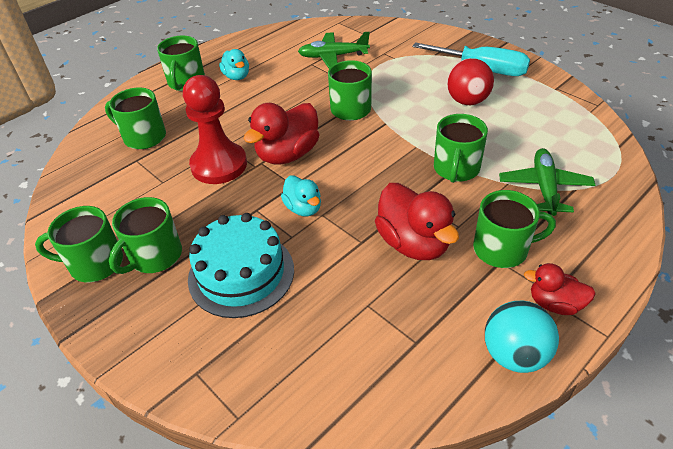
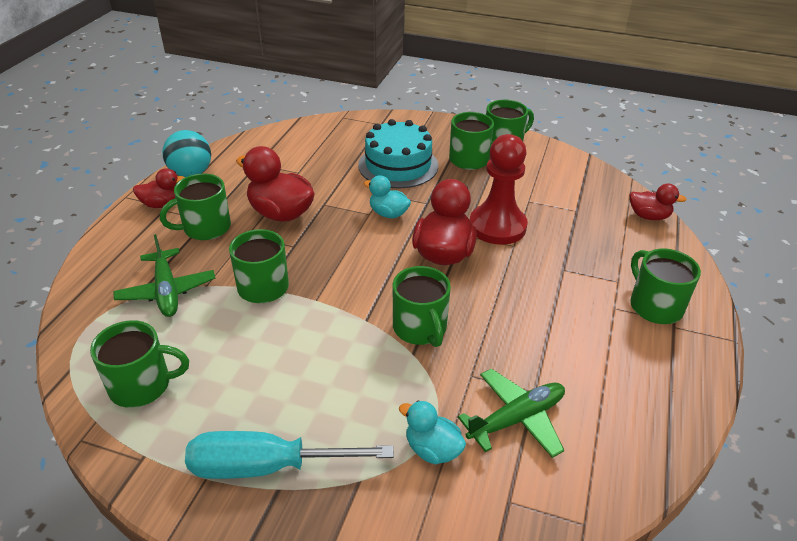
camera: 150 degrees right, 5 degrees down
green mug [105,88,166,149] -> green mug moved to [90,320,189,408]
turquoise duck [219,49,249,80] -> turquoise duck moved to [399,400,466,464]
red ball [447,58,494,105] -> none
none -> red duck [630,184,687,220]

